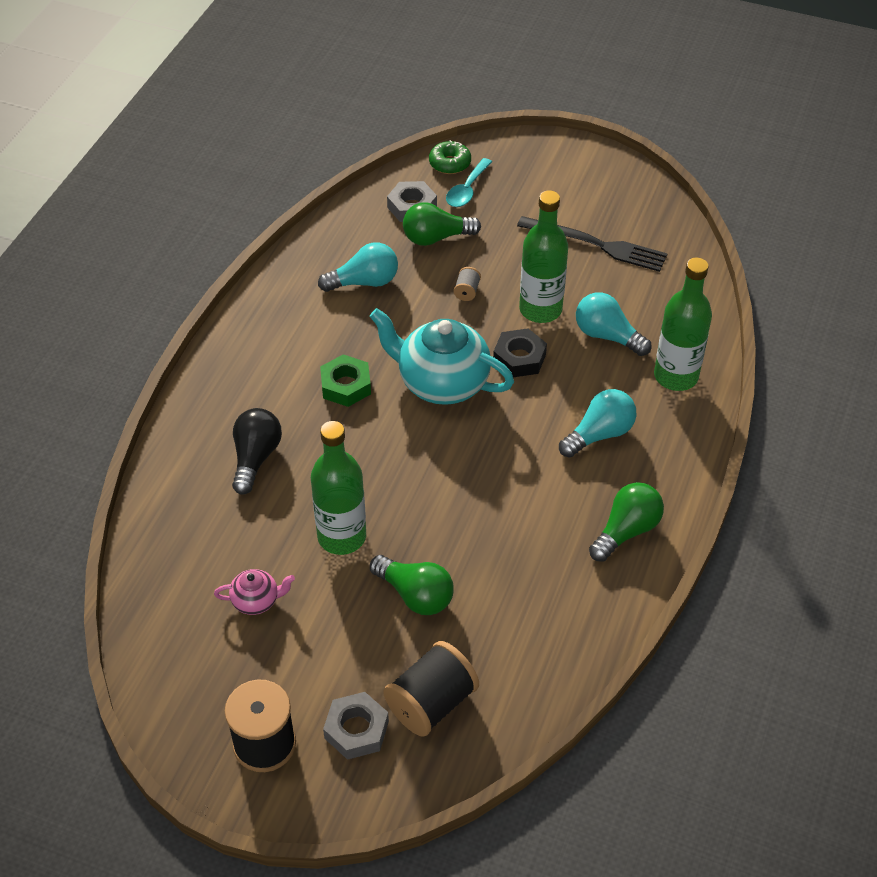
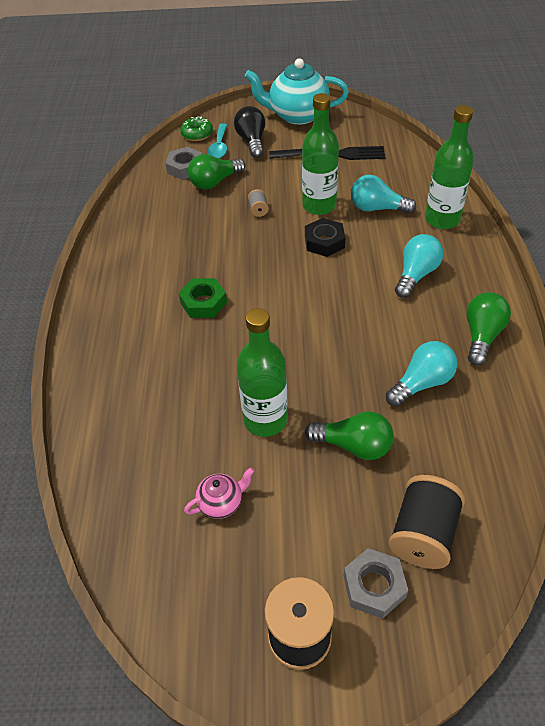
camera: 20 degrees left, 0 degrees up
black light bulb [232,408,282,495] -> black light bulb moved to [234,106,265,158]
turquoise light bulb [318,242,398,292] -> turquoise light bulb moved to [386,341,457,407]
turquoise teapot [370,308,514,405] -> turquoise teapot moved to [245,58,349,125]

